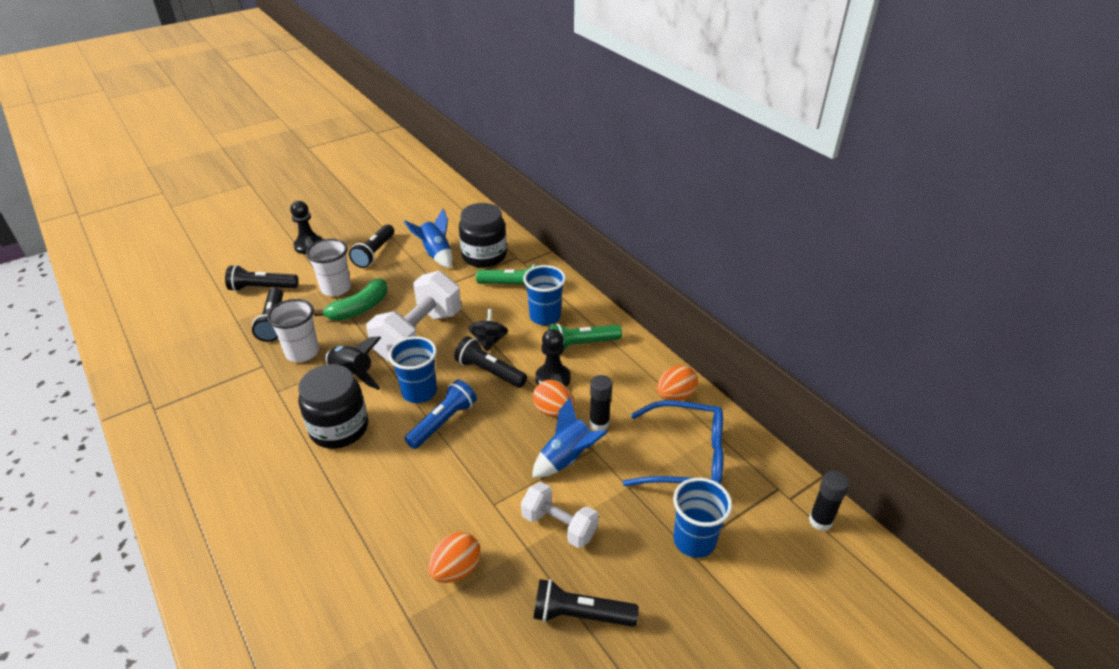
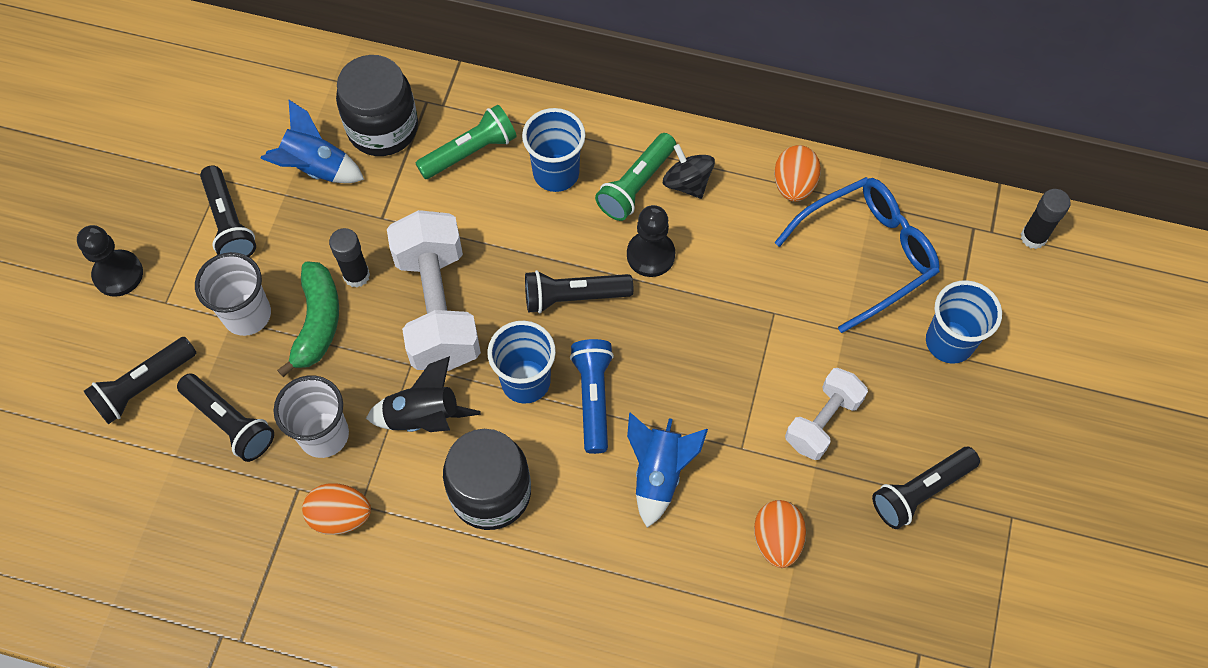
camera: 40 degrees left, 25 degrees up
black spinning top [468,309,508,351] -> black spinning top moved to [663,144,715,199]
white dumbbell [521,482,599,548] -> white dumbbell turned 45 degrees counterclockwise [785,368,868,460]
blue rocket [532,397,608,478] -> blue rocket moved to [627,412,708,528]
orange egg [533,380,575,418] -> orange egg moved to [302,483,371,535]
black glue stick [589,375,613,431] -> black glue stick moved to [329,228,370,288]

